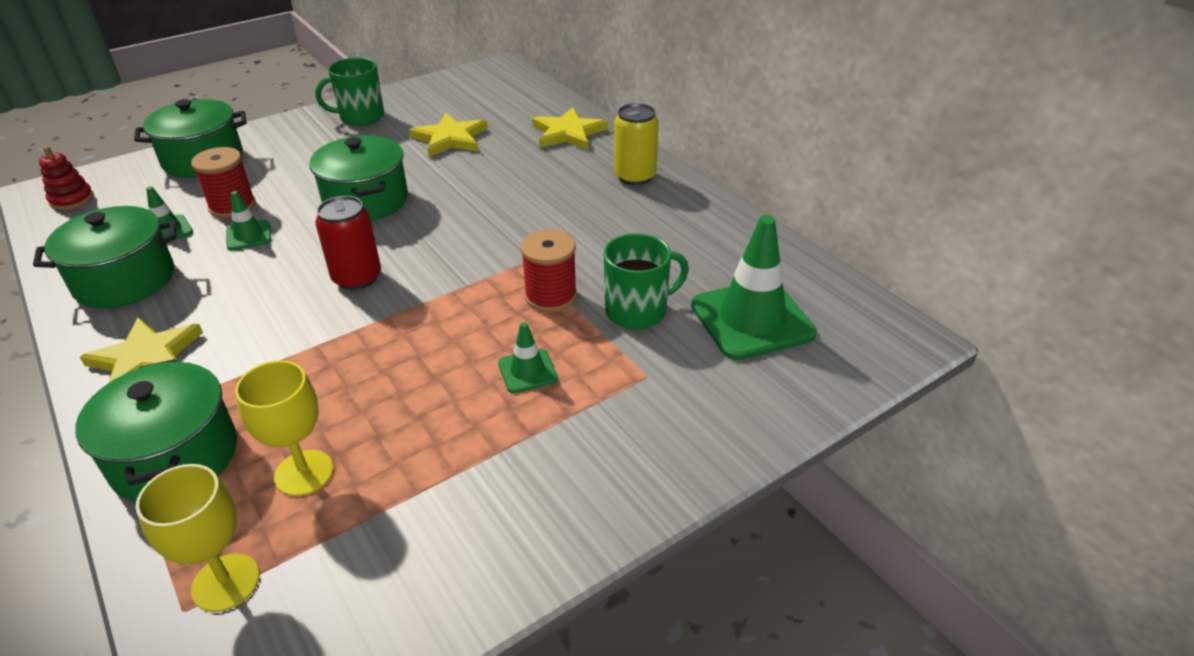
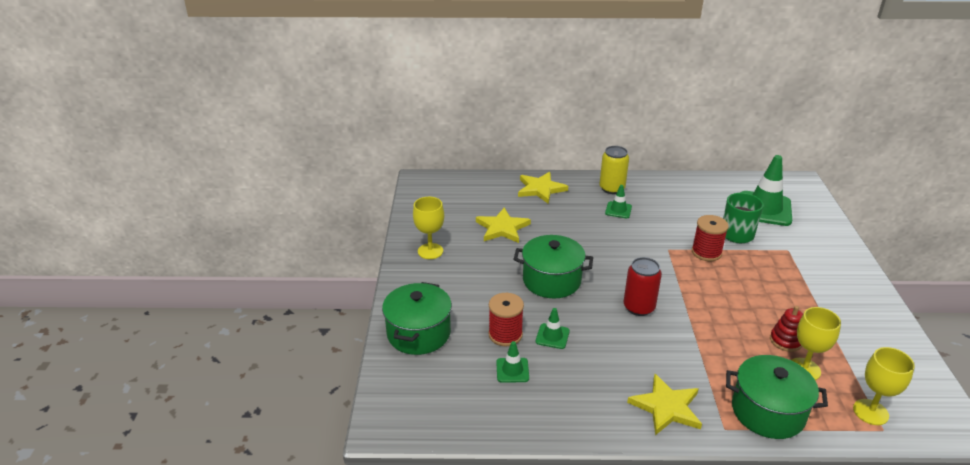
camera: 55 degrees left, 5 degrees down
green pot [33,206,176,309] -> none
red stacking toy [39,146,94,210] -> red stacking toy moved to [770,306,803,352]
green mug [315,57,384,126] -> yellow goblet [413,197,444,259]
green traffic cone [498,322,558,393] -> green traffic cone moved to [605,185,632,218]

